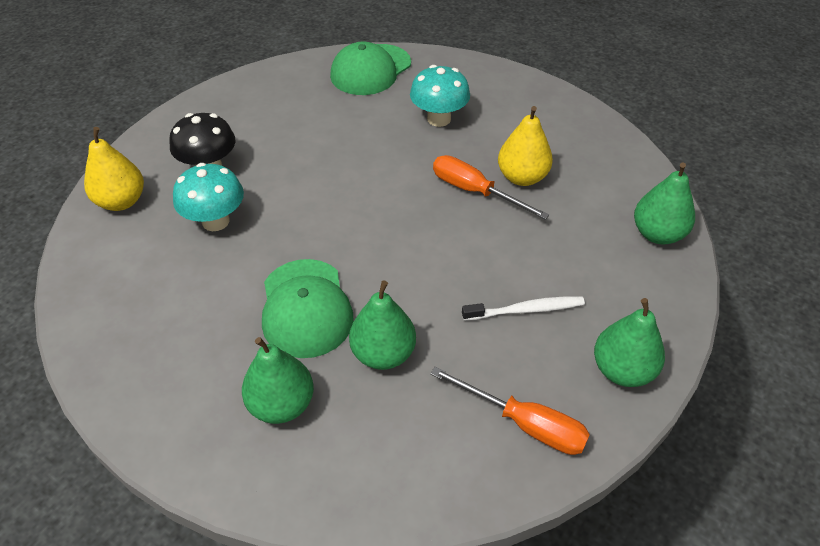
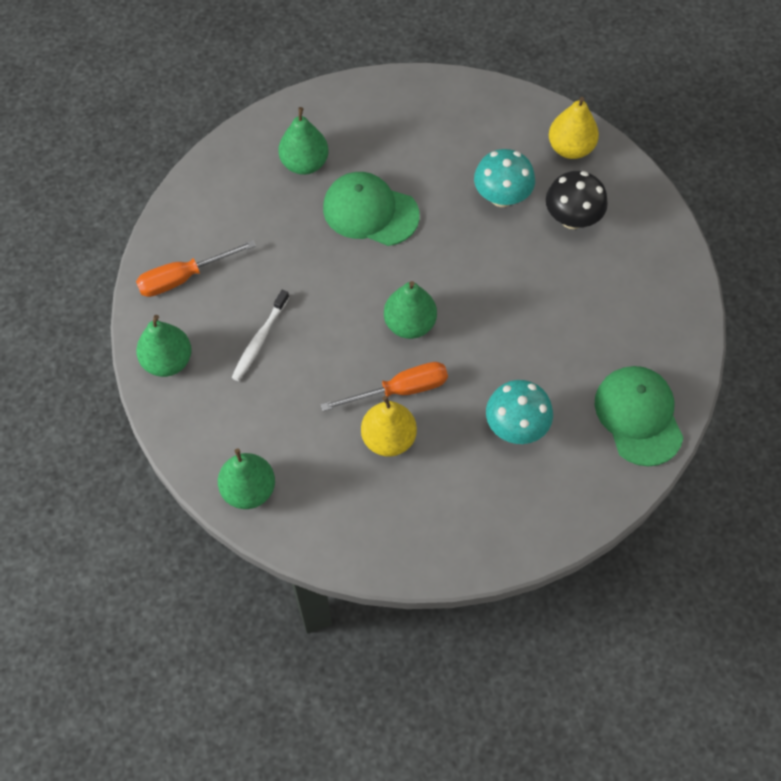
camera: 125 degrees right, 15 degrees up
green pear [349,280,416,370] -> green pear moved to [384,281,437,339]

